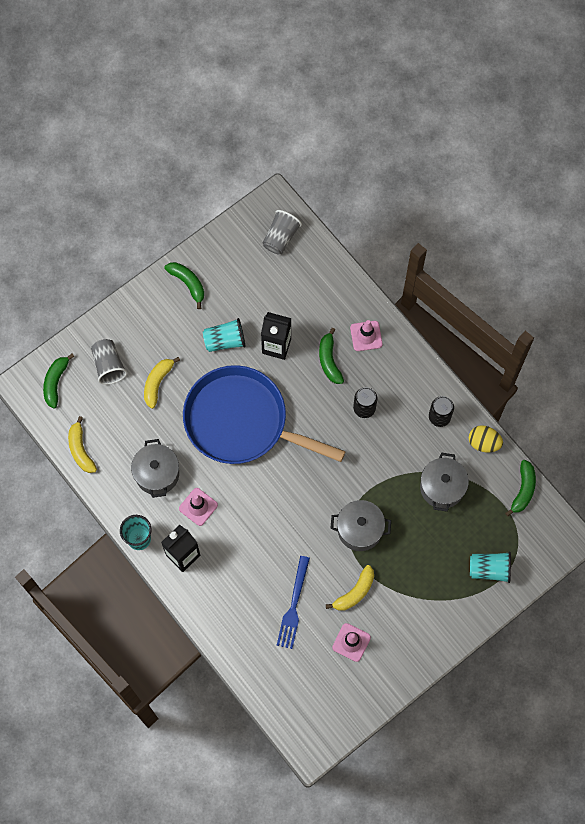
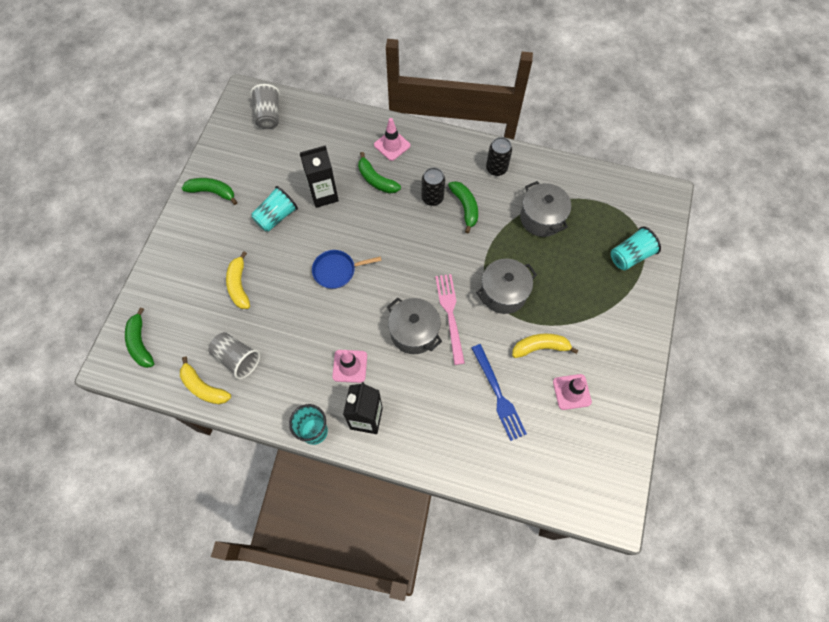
camera: 35 degrees left, 5 degrees down
grey cup [91,339,127,385] -> grey cup moved to [208,332,260,379]
grey pot [131,439,179,498] -> grey pot moved to [387,298,442,354]
blue pan [183,365,346,464] -> blue pan [312,250,382,289], size x0.40
yellow banana [326,565,374,611] -> yellow banana turned 105 degrees counterclockwise [512,334,579,358]
yellow egg [469,425,503,453] -> none
green banana [505,460,536,516] -> green banana moved to [448,181,478,233]
none -> pink fork [435,274,465,365]

